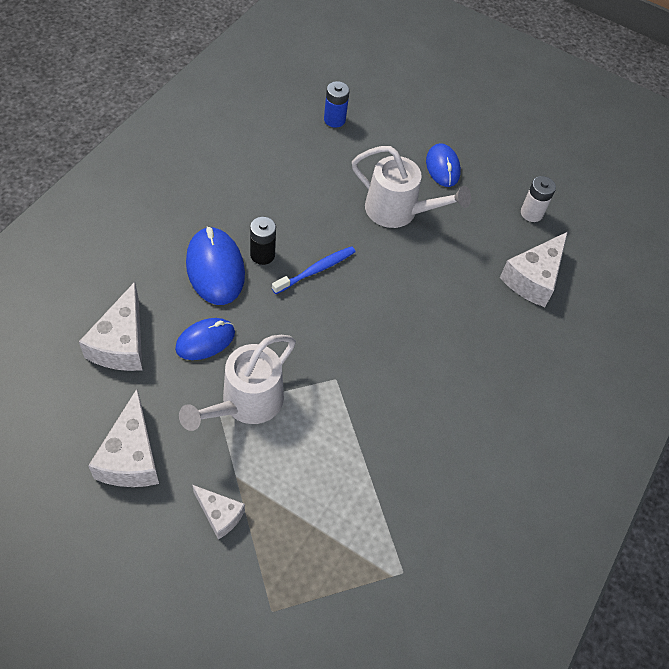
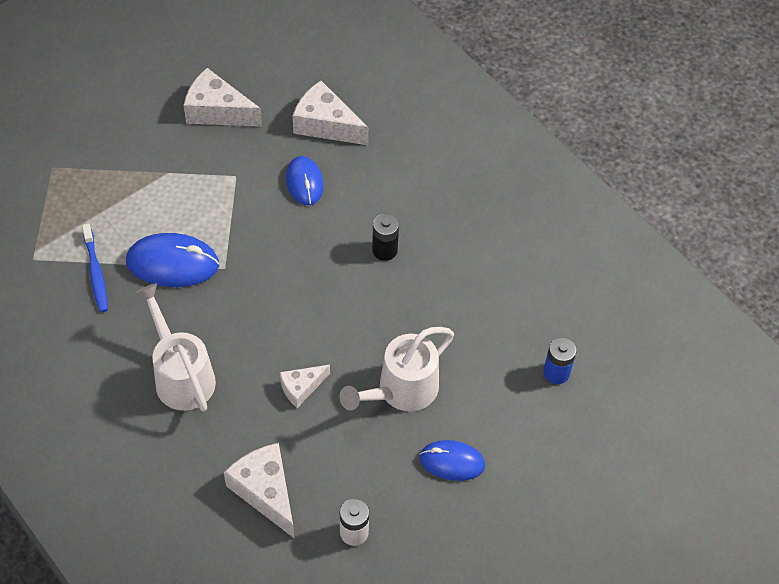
camera: 115 degrees right, 0 degrees up
white watering can [179,335,296,431] -> white watering can moved to [135,283,216,412]
blue mouse [186,227,245,305] -> blue mouse moved to [126,233,219,287]
white cheese [193,485,245,539] -> white cheese moved to [280,365,330,408]
blue toothbrush [272,246,356,294] -> blue toothbrush moved to [82,224,108,312]

